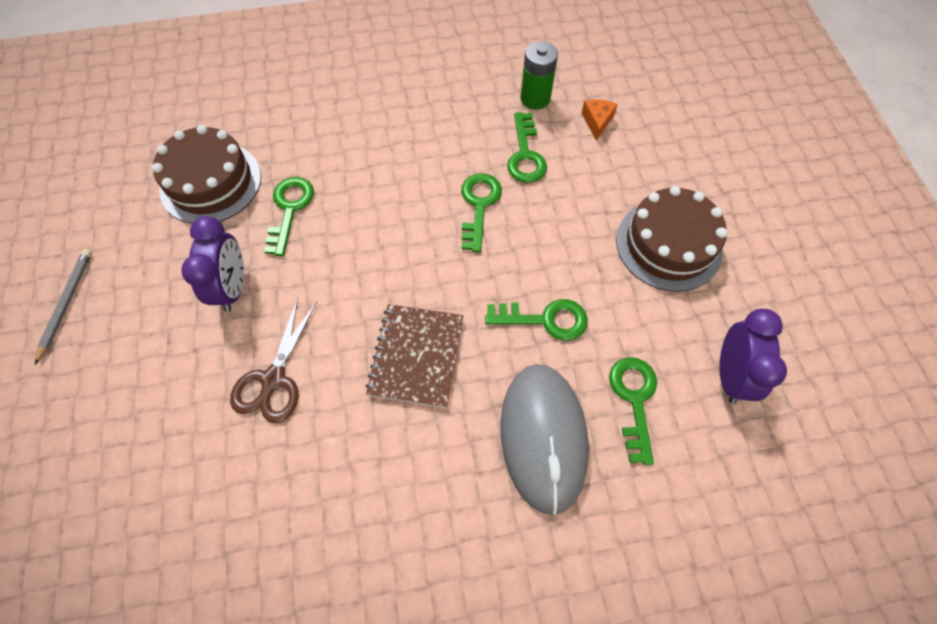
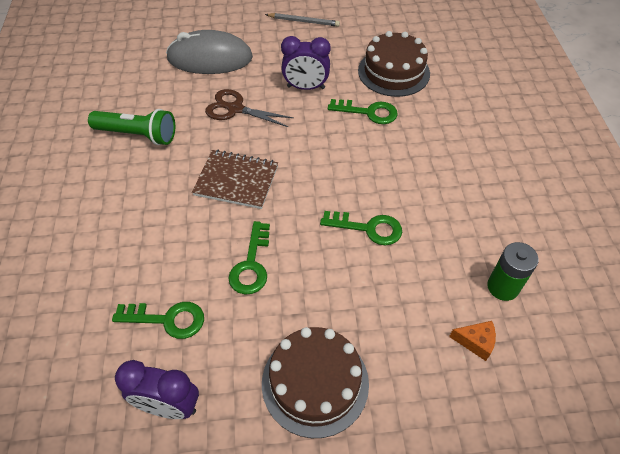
camera: 95 degrees right, 10 degrees down
grey mouse [501,364,589,515] -> grey mouse moved to [166,30,253,74]
green key [507,112,547,183] -> none
none -> green flashlight [88,109,175,145]

